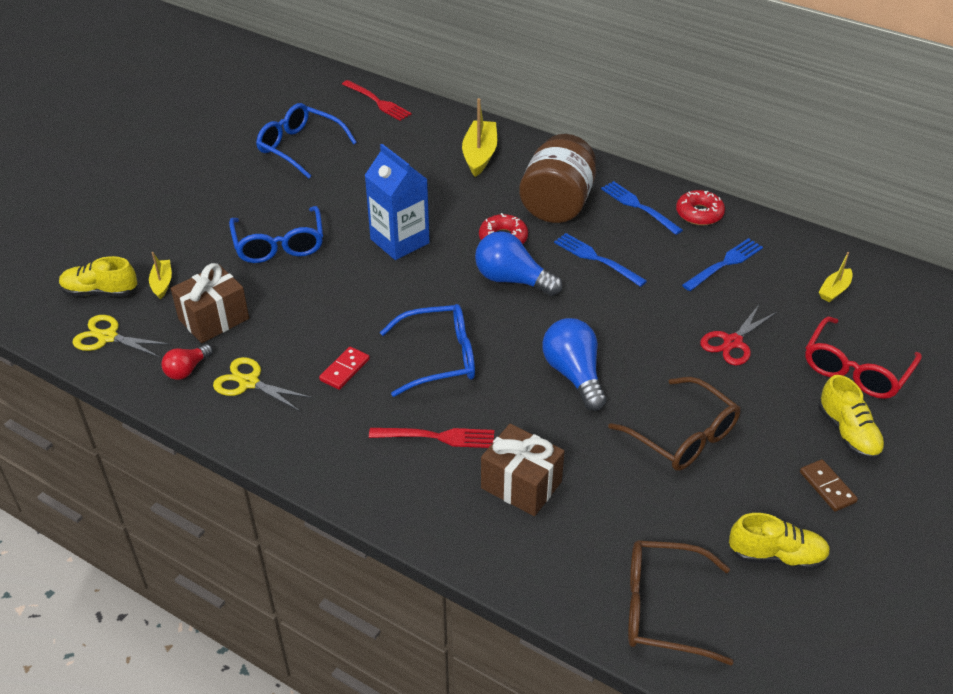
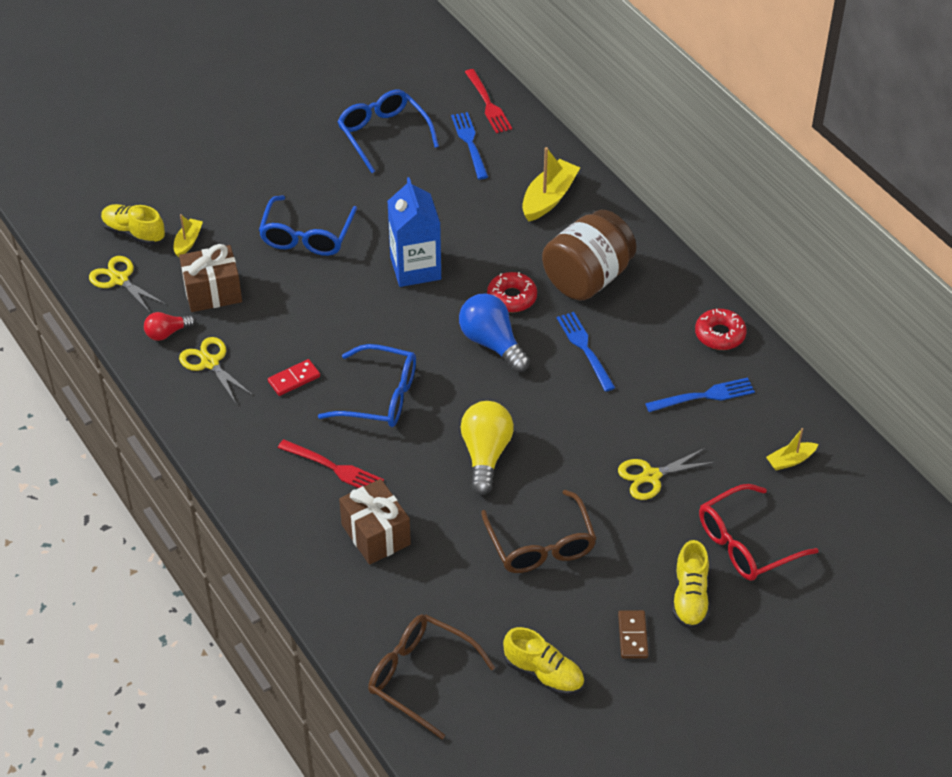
camera: 25 degrees right, 5 degrees up
blue light bulb [542,318,607,411] -> yellow light bulb [461,401,514,495]
blue fork [601,181,683,235] -> blue fork moved to [451,112,488,179]
red scissors [700,305,777,366] -> yellow scissors [618,448,715,500]

